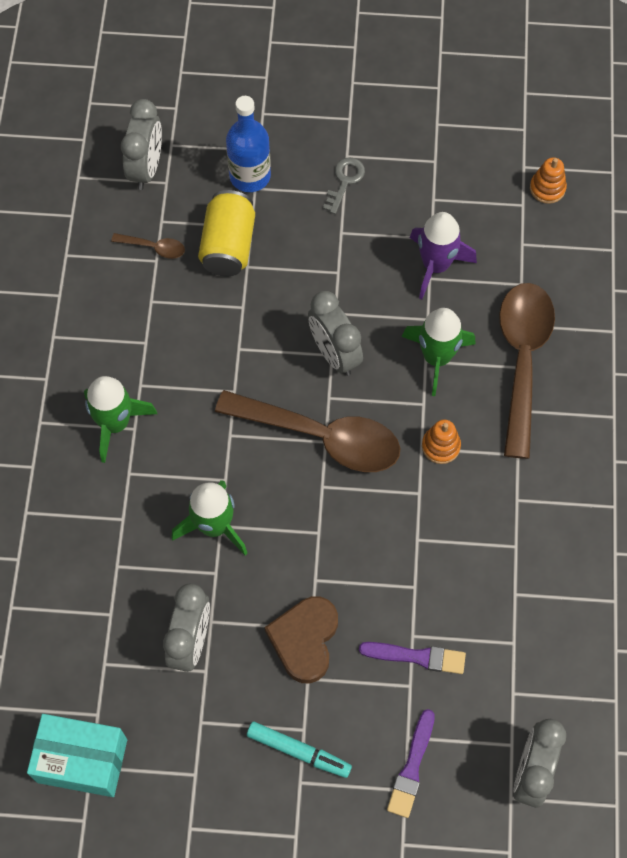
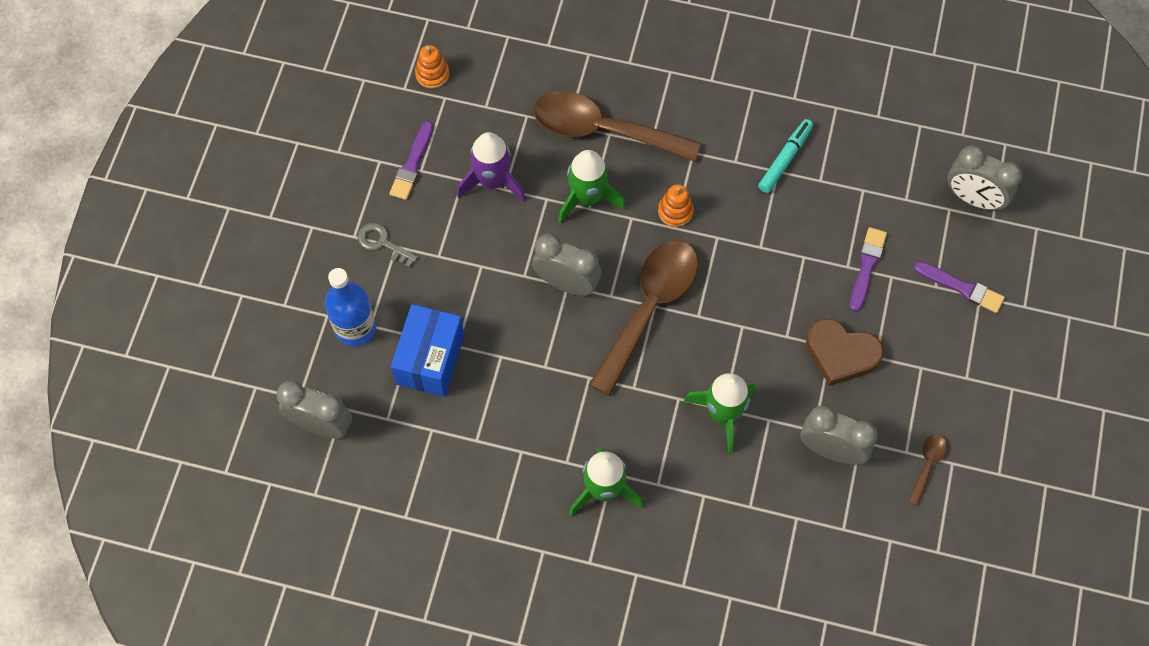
camera: 80 degrees left, 0 degrees up
turquoise box [27,714,127,797] -> none
brown spoon [111,233,185,259] -> brown spoon moved to [908,434,947,506]
yellow can [198,190,255,276] -> blue box [391,304,464,397]
turquoise marker [247,722,352,778] -> turquoise marker moved to [758,119,813,193]
grey clock [308,291,363,376] -> grey clock turned 135 degrees counterclockwise [532,234,602,296]
none -> purple brush [389,121,434,200]

